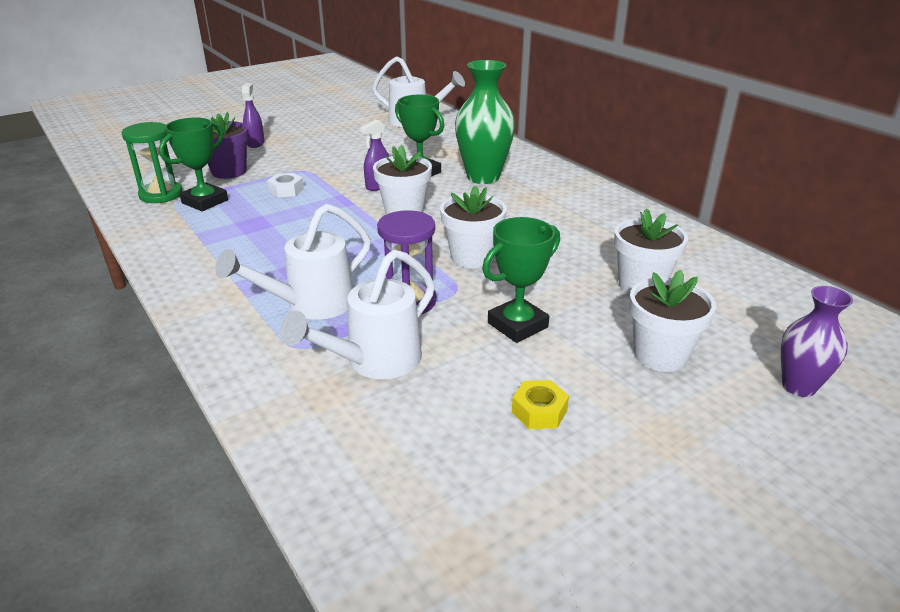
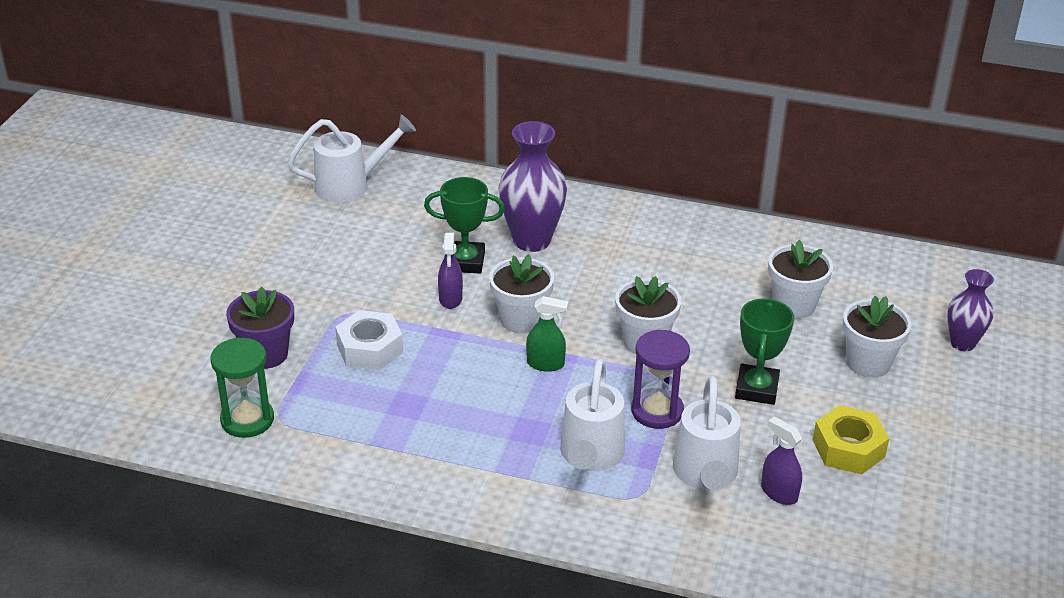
camera: 40 degrees left, 5 degrees up
green trophy [159,117,228,211] -> none
purple spray bottle [242,83,265,148] -> purple spray bottle moved to [761,416,802,505]
white nut [267,173,304,197] -> white nut [335,310,403,370], size x1.63
green vase [455,60,515,184] -> purple vase [498,121,567,252]
yellow nut [512,380,569,429] -> yellow nut [813,405,889,474], size x1.63
none -> green spray bottle [526,296,568,372]

